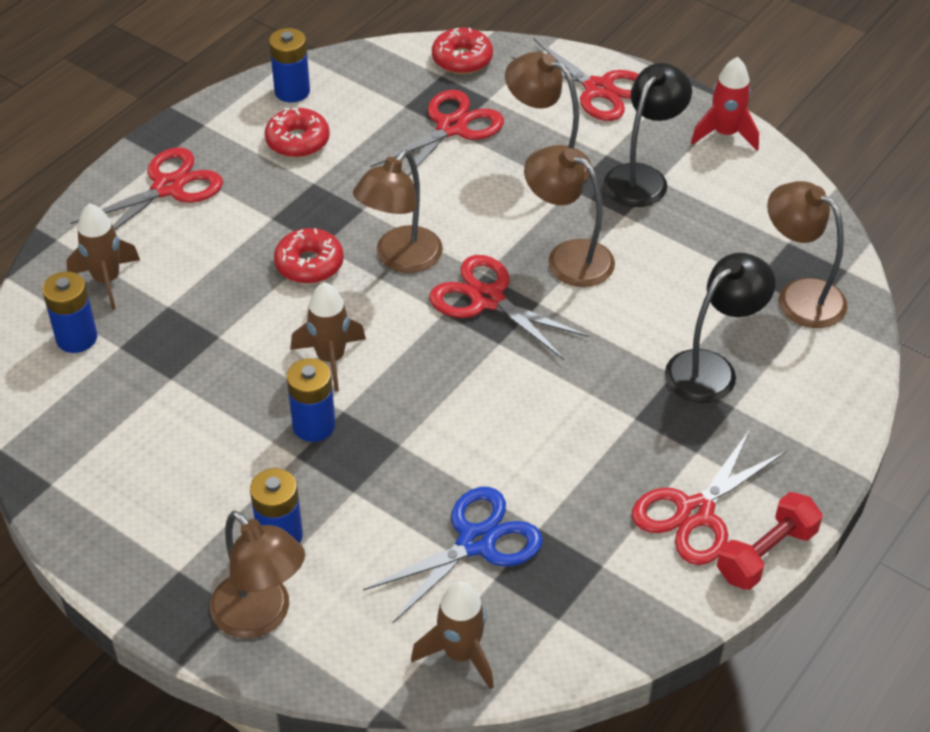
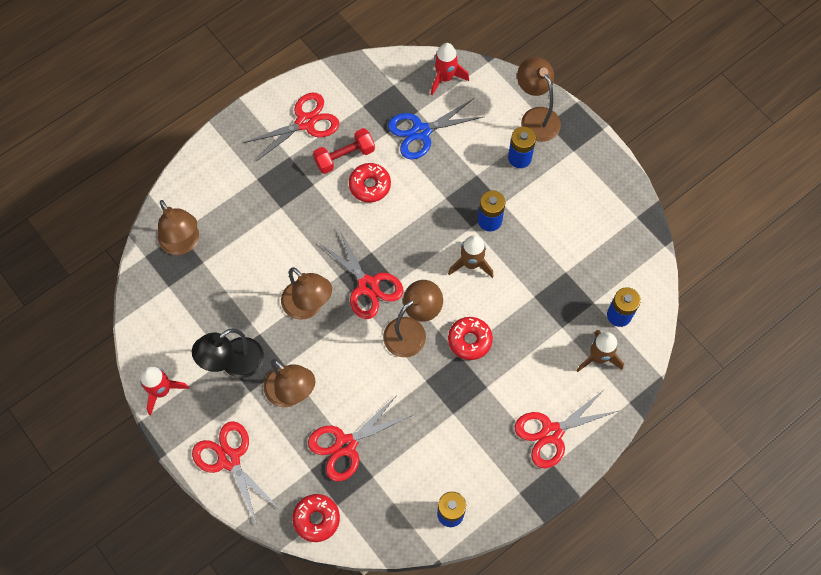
camera: 165 degrees left, 20 degrees up
red donut [265,108,330,158] -> red donut moved to [349,163,391,203]
brown rocket [411,581,494,690] -> red rocket [431,43,469,95]
black lamp [665,253,775,403] -> none
red dumbbell [717,492,823,590] -> red dumbbell moved to [313,128,375,174]

